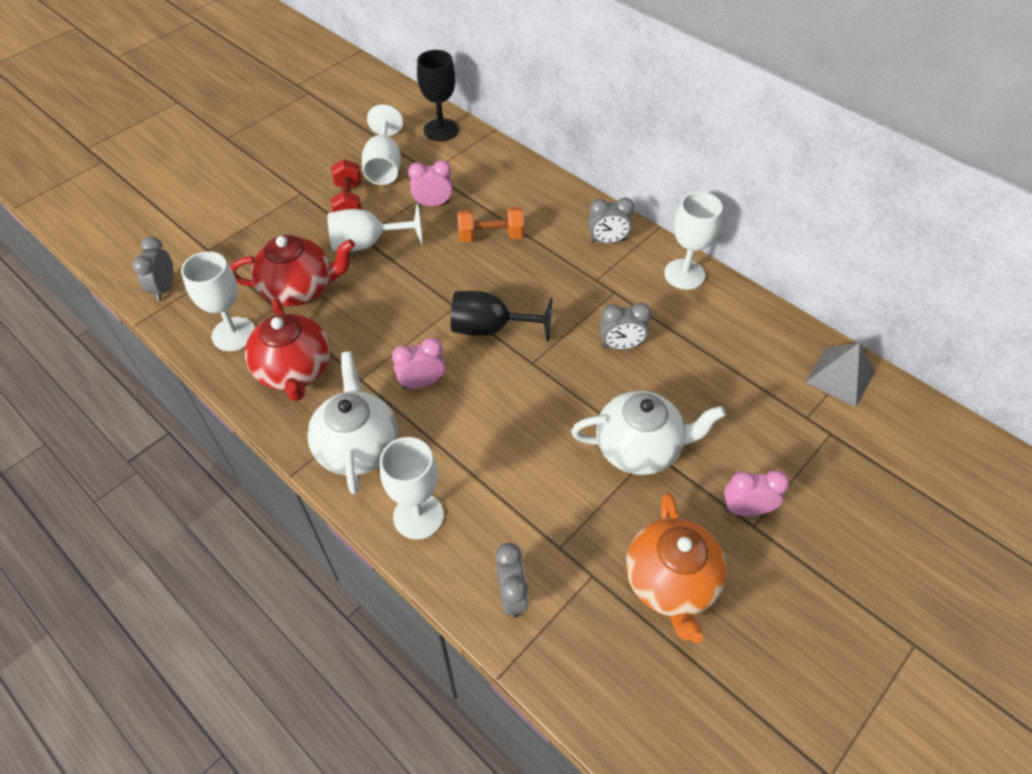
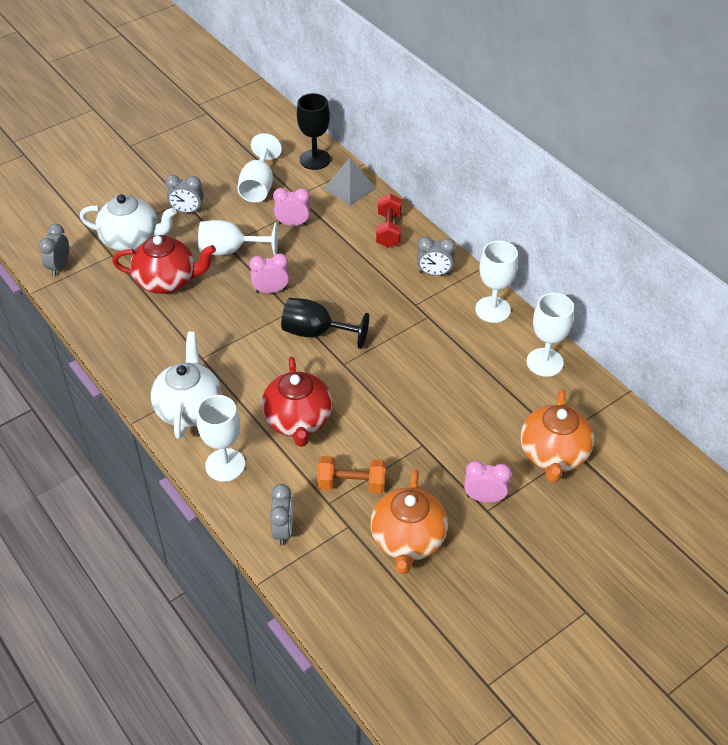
camera: 10 degrees right, 5 degrees down
white goblet [181,251,255,351] -> white goblet moved to [527,293,574,377]
red teapot [245,298,330,401] -> red teapot moved to [261,357,332,447]
red dumbbell [331,159,362,212] -> red dumbbell moved to [376,194,402,248]
pink clock [392,338,445,389] -> pink clock moved to [249,253,289,293]
orange dumbbell [457,207,524,243] -> orange dumbbell moved to [317,456,386,494]
white teapot [571,391,726,475] -> white teapot moved to [80,194,177,251]
grey clock [600,303,651,350] -> grey clock moved to [165,175,204,213]
grey pyramid [805,342,875,407] -> grey pyramid moved to [324,158,376,206]
none -> orange teapot [520,389,594,483]

